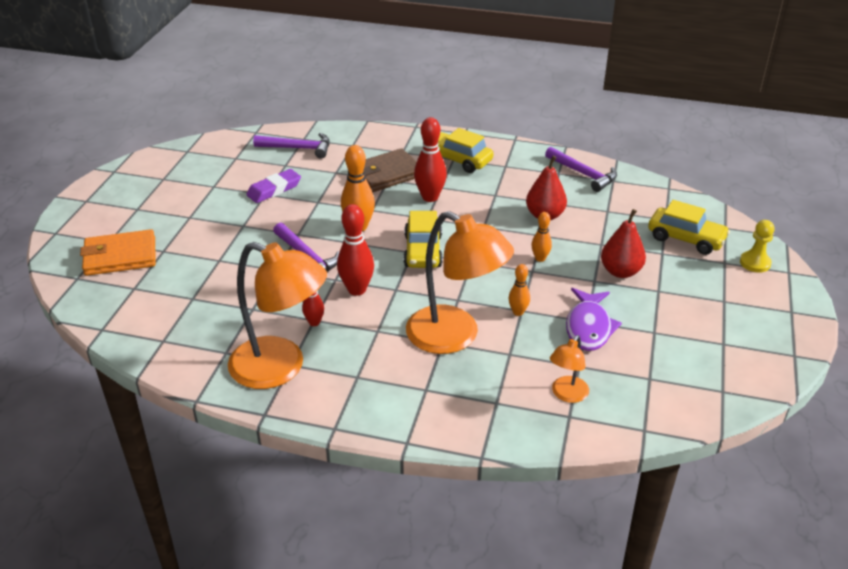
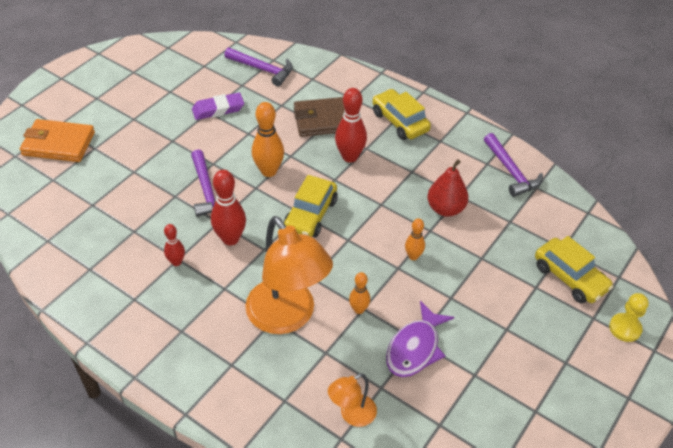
camera: 20 degrees right, 10 degrees up
orange lamp [228,242,327,389] -> none
red pear [601,209,646,278] -> none

